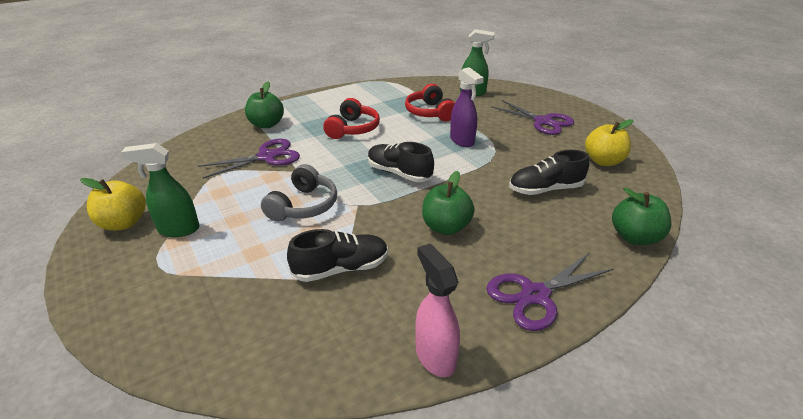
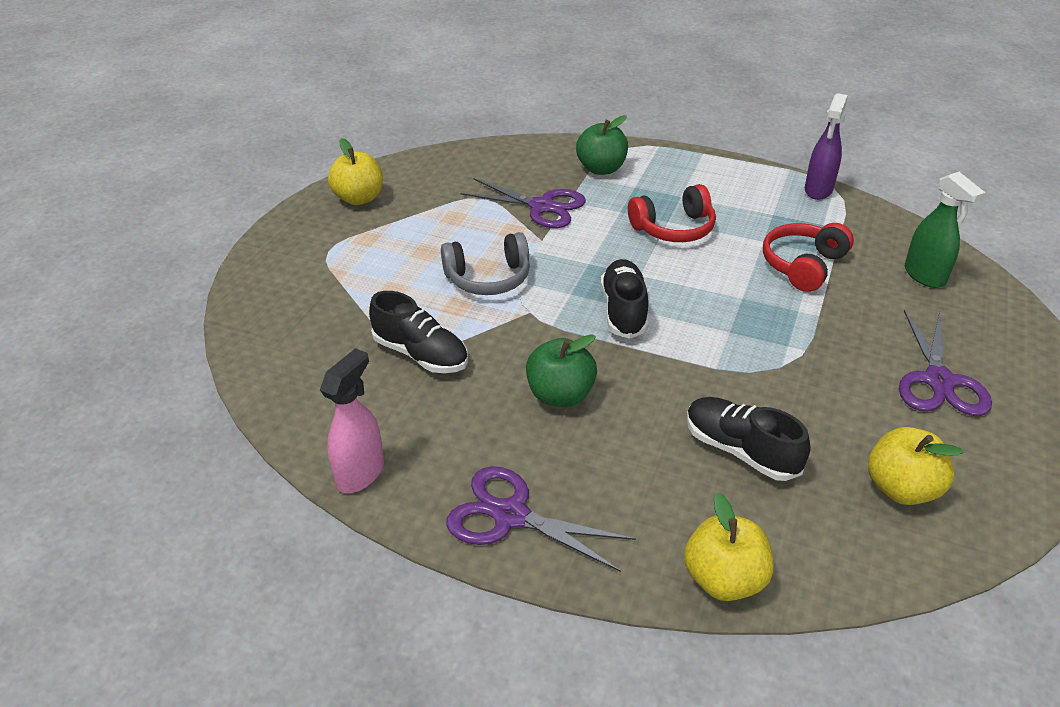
camera: 55 degrees right, 5 degrees up
green spray bottle [121,143,200,237] -> none
purple spray bottle [450,67,484,147] -> purple spray bottle moved to [805,93,848,200]
green apple [612,188,671,245] -> yellow apple [684,493,774,601]

